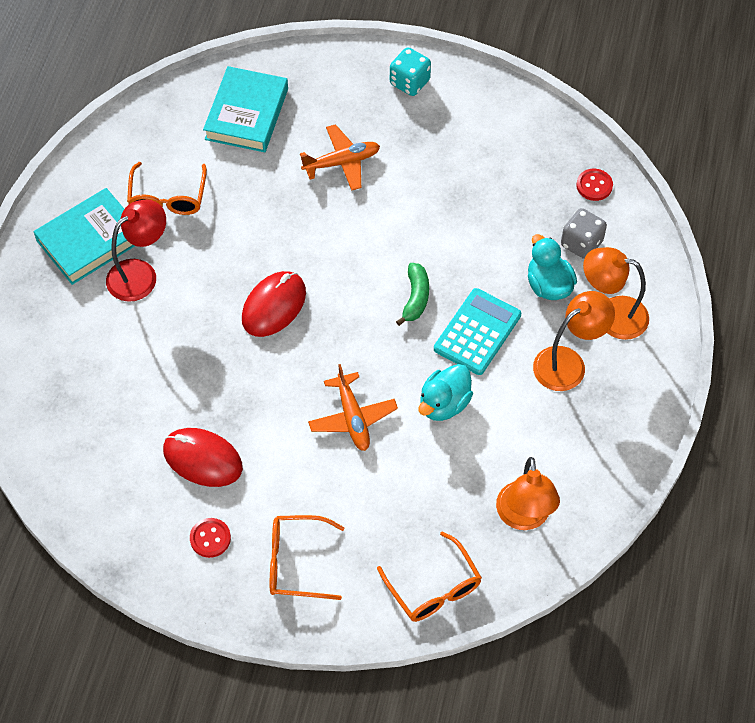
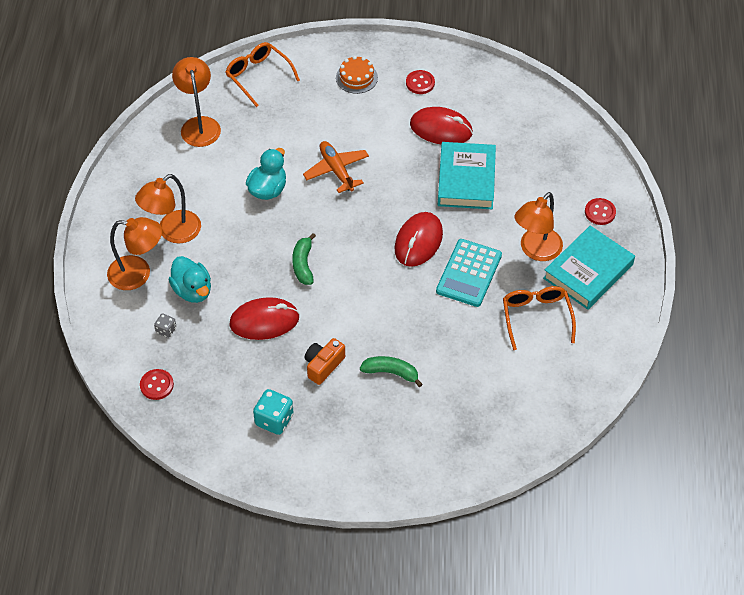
camera: 170 degrees right, 5 degrees down
red lamp [106,199,166,302] -> orange lamp [514,192,563,261]
turquoise book [203,66,288,152] -> turquoise book moved to [438,142,496,209]
orange glasses [270,515,345,600] -> orange cake [336,56,378,94]
orange plane [300,124,380,190] -> green banana [360,356,423,387]
turquoise dice [390,47,431,96] -> turquoise dice moved to [253,389,294,435]
turquoise calculator [434,288,521,375] -> turquoise calculator moved to [436,239,502,307]
grey dice [561,208,607,259] -> grey dice [154,314,176,338], size x0.55
none -> red mouse [229,297,299,340]
none -> orange camera [304,338,345,385]
none -> red button [585,198,616,225]

